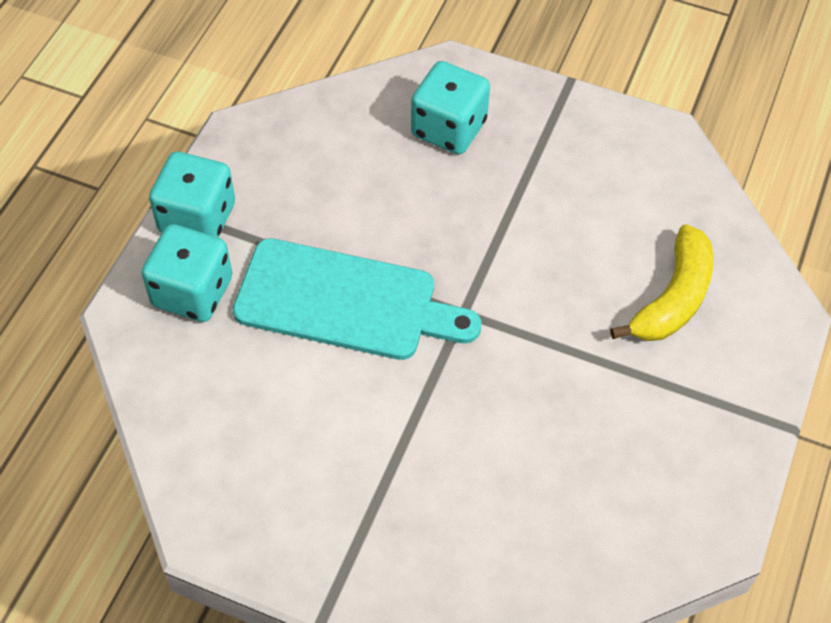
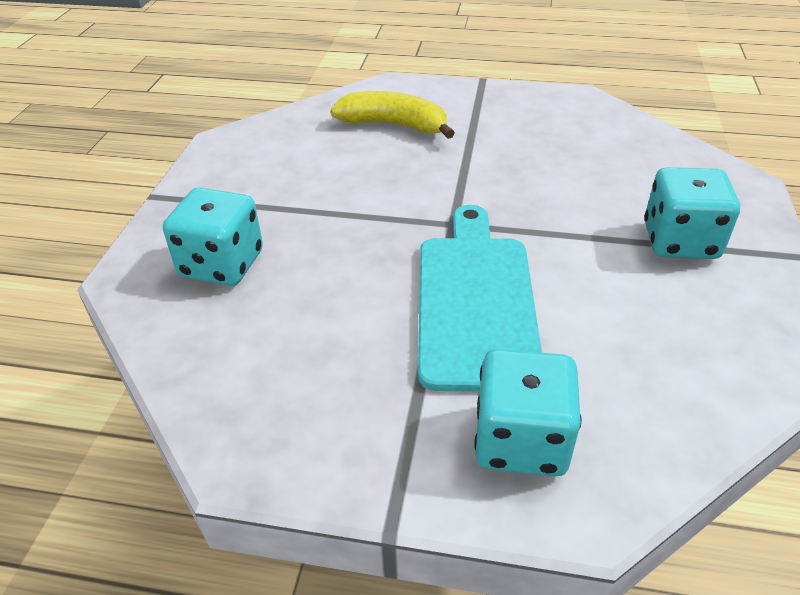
camera: 100 degrees left, 15 degrees down
turquoise dice [149,151,235,238] -> turquoise dice moved to [644,167,740,259]

